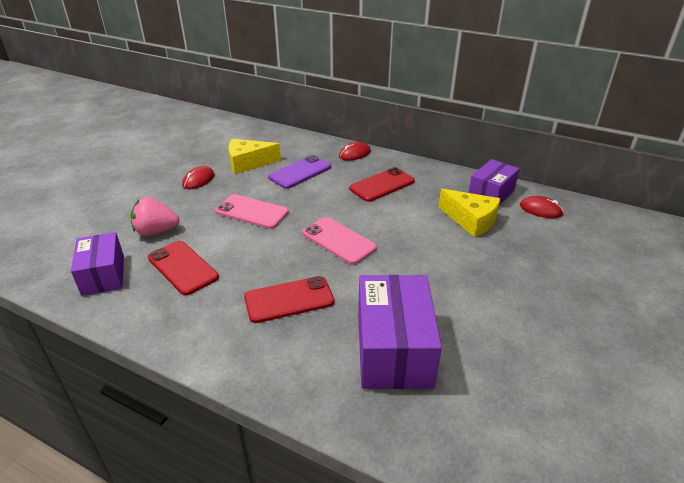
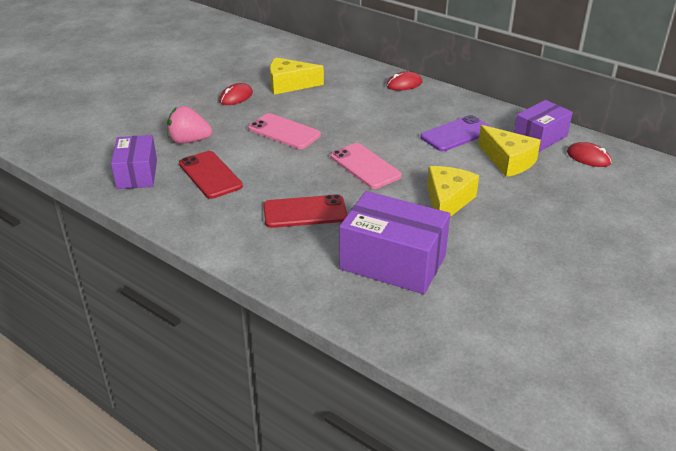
camera: 10 degrees right, 0 degrees up
purple phone [268,155,331,189] -> purple phone moved to [421,115,491,151]
red phone [349,167,415,202] -> none
purple box [358,275,442,389] -> purple box turned 75 degrees counterclockwise [339,191,450,294]
none -> yellow cheese [427,166,479,217]

